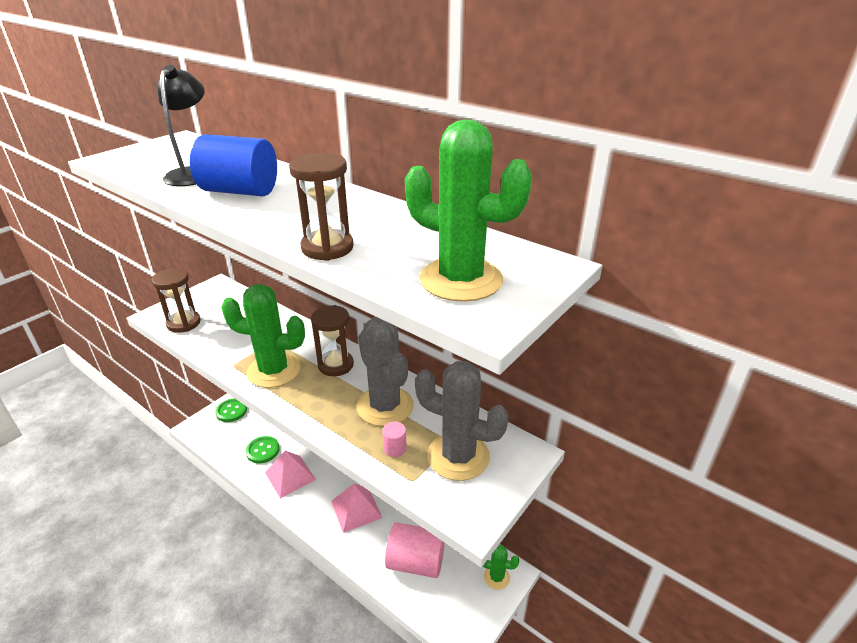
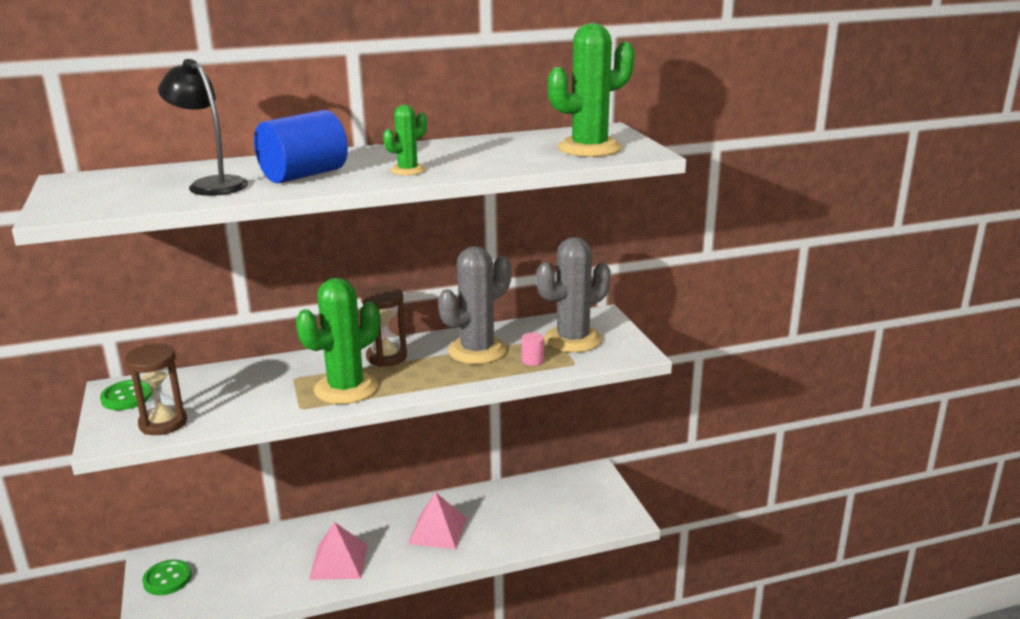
camera: 55 degrees left, 10 degrees down
green button [246,436,280,463] -> green button moved to [100,380,152,410]
brown hourglass [289,153,353,261] -> none
grey cactus [357,317,414,426] -> grey cactus turned 45 degrees counterclockwise [438,246,511,364]
pink cylinder [385,522,445,578] -> none
green cactus [483,545,519,590] -> green cactus moved to [383,105,427,176]

